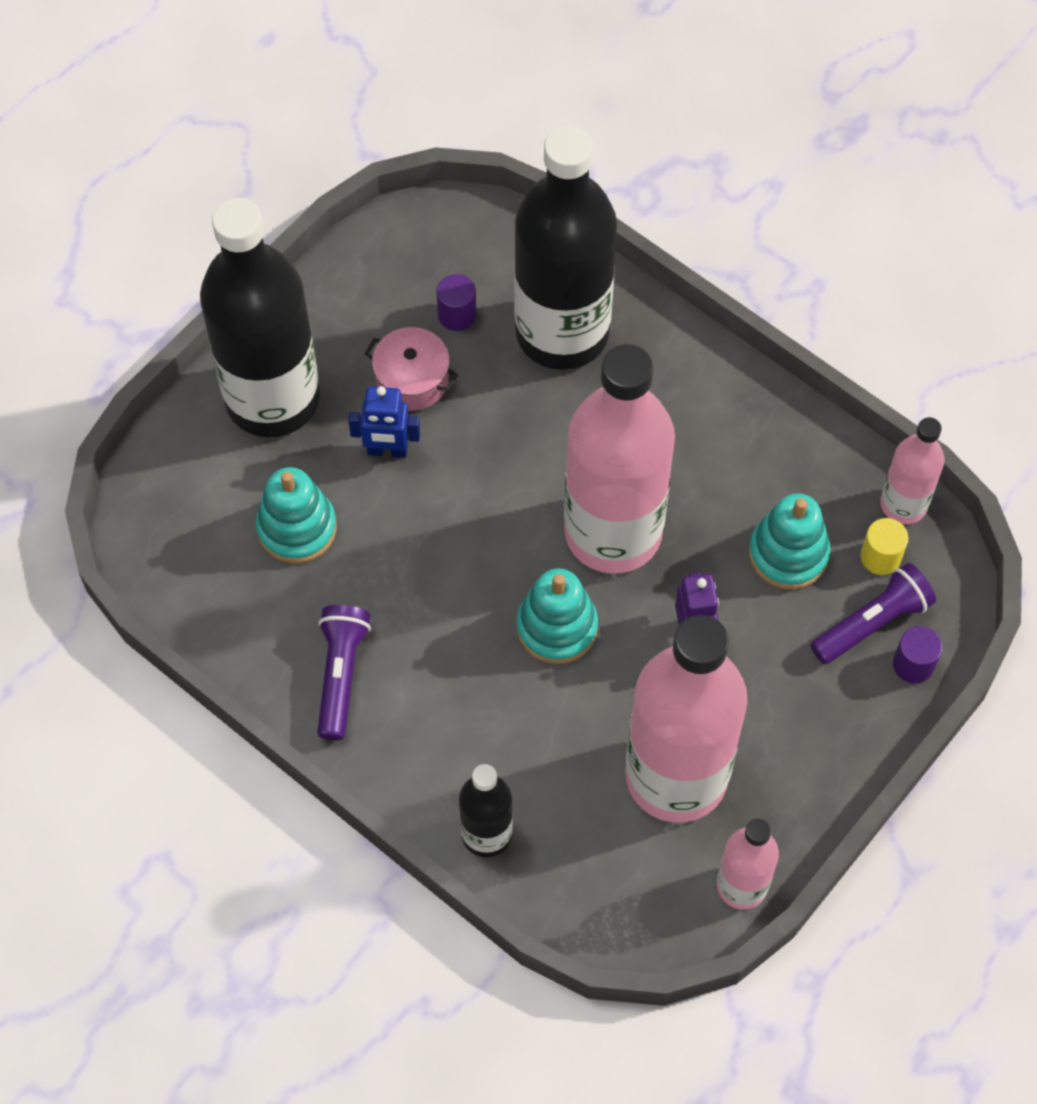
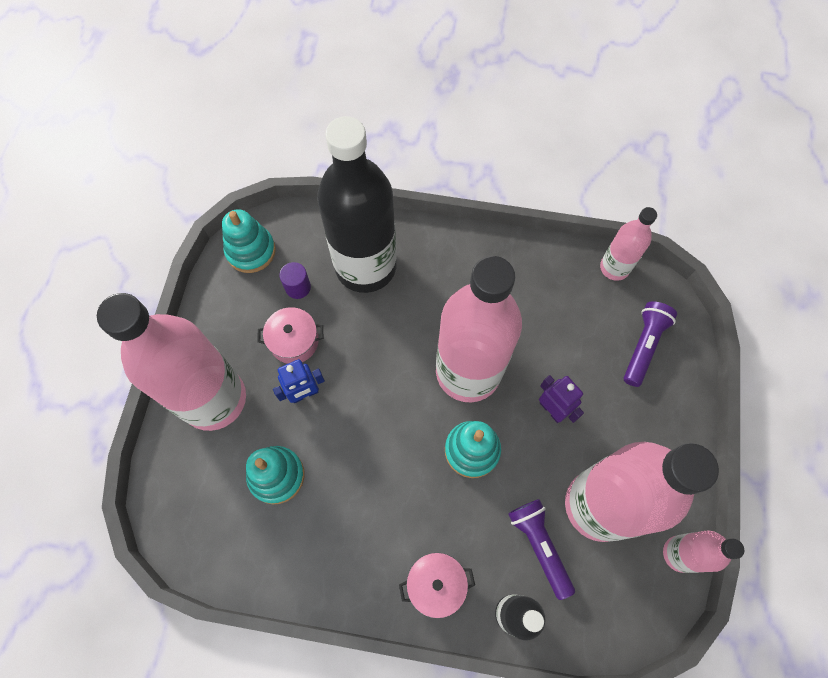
camera: 30 degrees left, 5 degrees up
black bottle [200,198,320,437] -> pink bottle [97,293,246,431]
purple flashlight [317,605,371,741] -> purple flashlight moved to [508,499,575,600]
turquoise stacking toy [749,493,831,590] -> turquoise stacking toy moved to [222,209,276,273]
yellow cylinder [861,518,909,575] -> none
purple cylinder [893,626,943,683] -> none
none -> pink pot [399,553,475,618]

